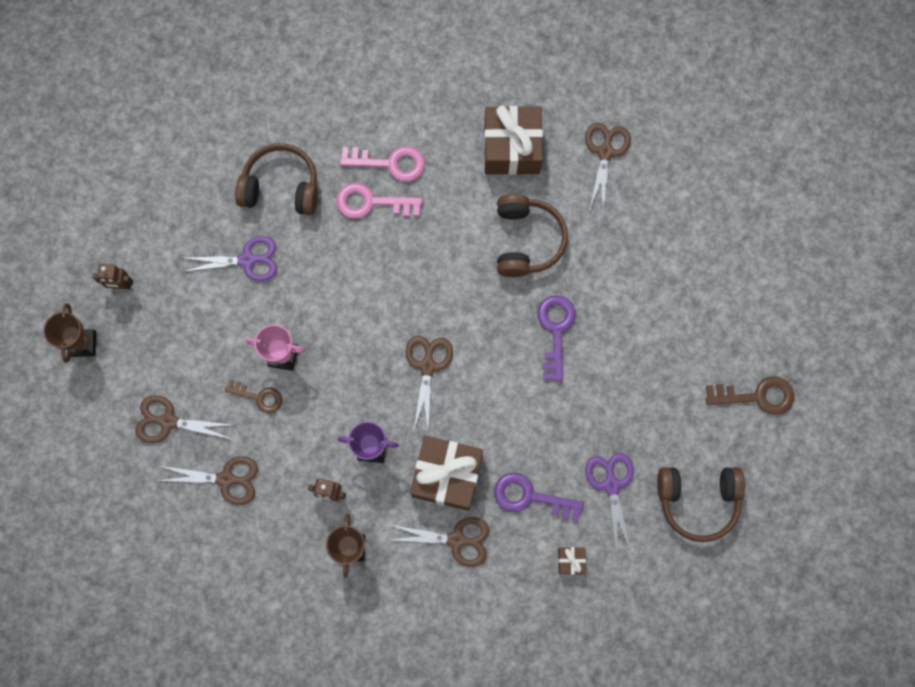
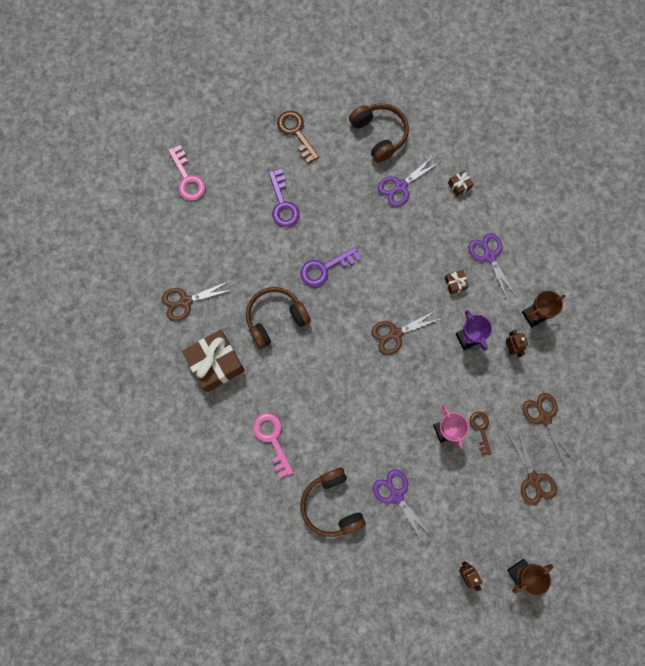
camera: 120 degrees left, 0 degrees up
pink key [336,183,422,219] -> pink key moved to [168,145,206,201]
brown scissors [390,517,489,567] -> purple scissors [469,233,516,299]
brown gift [410,436,483,511] -> brown gift [445,270,469,294], size x0.43
purple key [494,472,584,522] -> purple key moved to [269,169,300,227]

